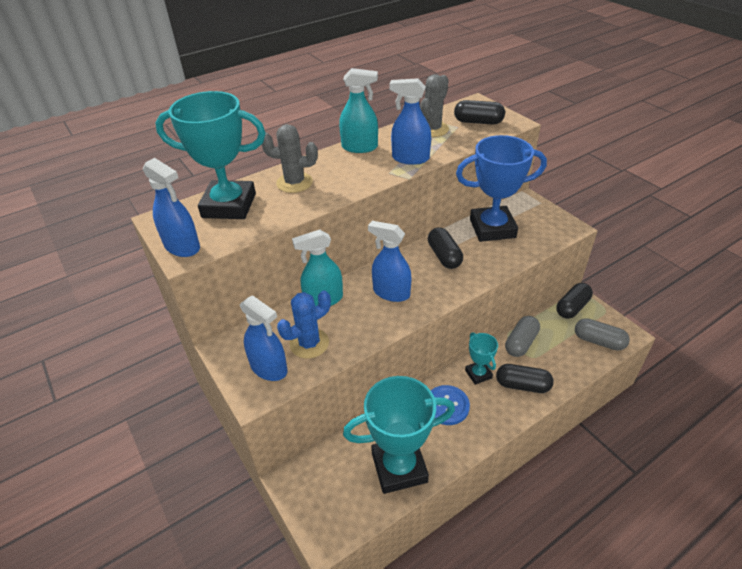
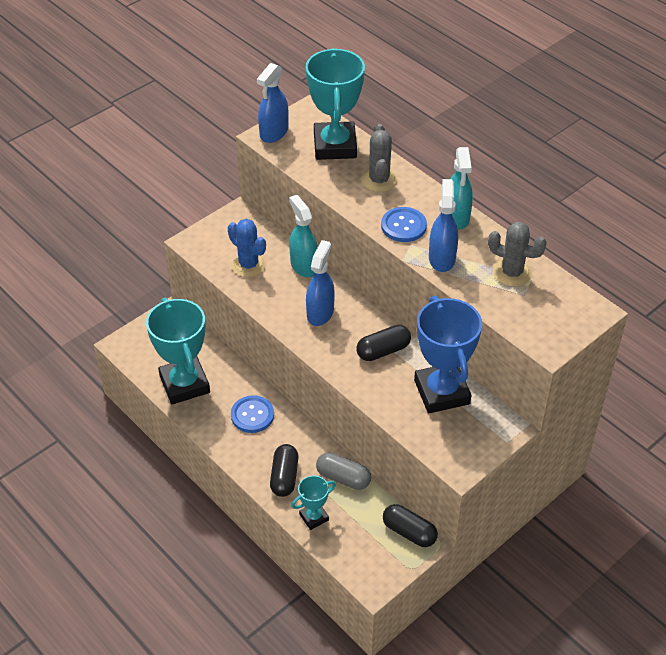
camera: 80 degrees right, 5 degrees up
blue spray bottle [240,295,287,381] -> none
black capsule [454,100,505,125] -> none
turquoise trophy [465,332,498,385] -> turquoise trophy moved to [291,475,336,530]
grey capsule [575,318,630,351] -> none
none -> blue button [381,207,427,242]

